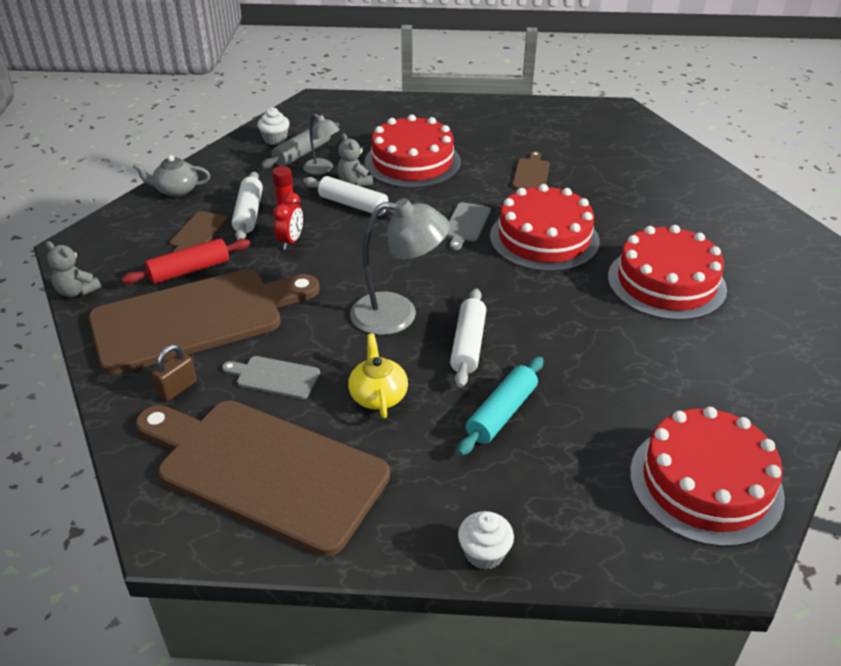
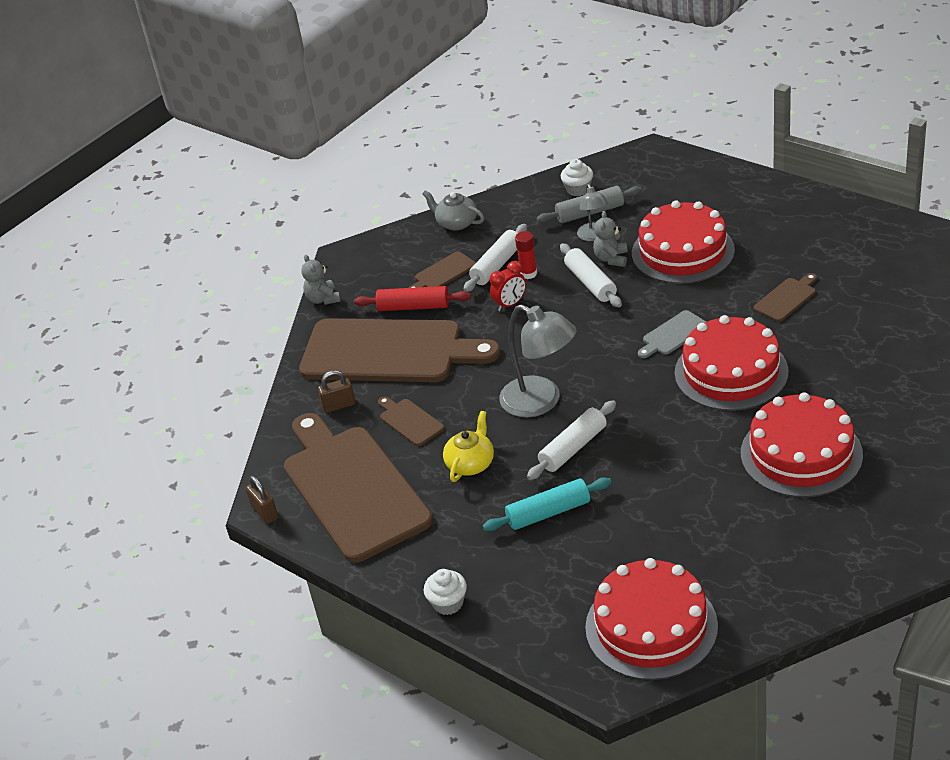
camera: 40 degrees right, 0 degrees up
grey cutting board [222,356,320,399] -> brown cutting board [378,396,444,446]
none -> brown padlock [246,476,278,524]

